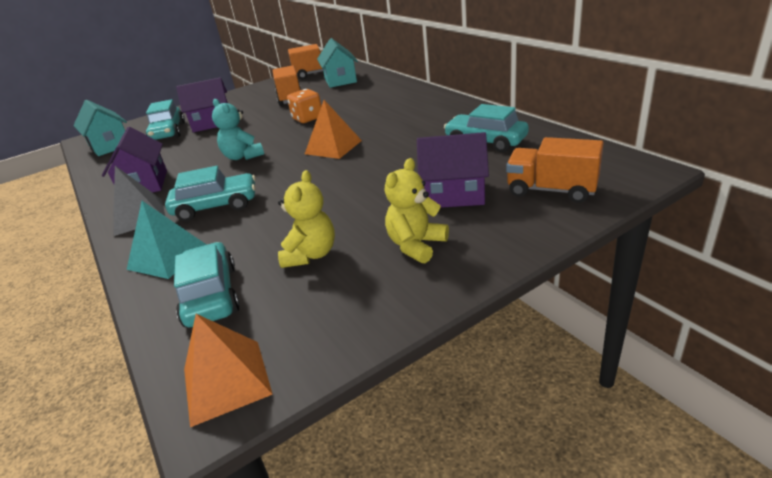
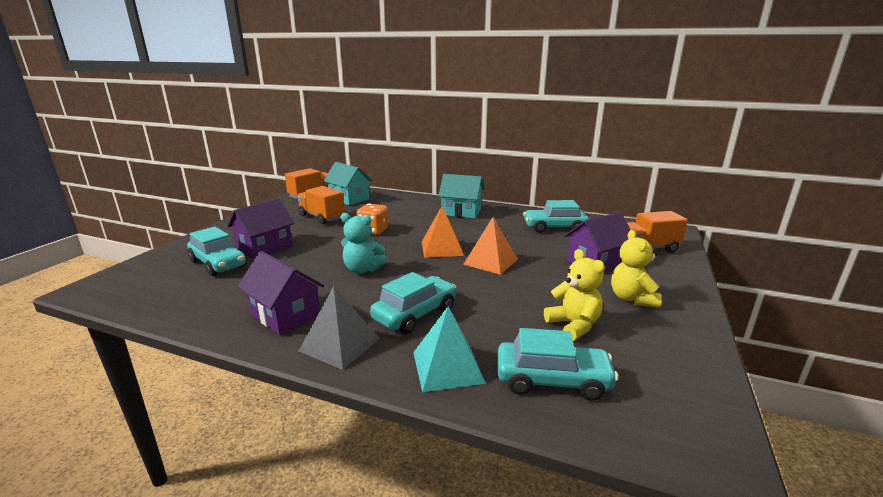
camera: 40 degrees left, 10 degrees down
turquoise house [73,100,127,156] -> turquoise house moved to [438,174,485,218]
turquoise car [174,242,240,327] -> turquoise car turned 150 degrees clockwise [497,328,619,401]
orange pyramid [184,314,273,427] -> orange pyramid moved to [463,217,518,275]

